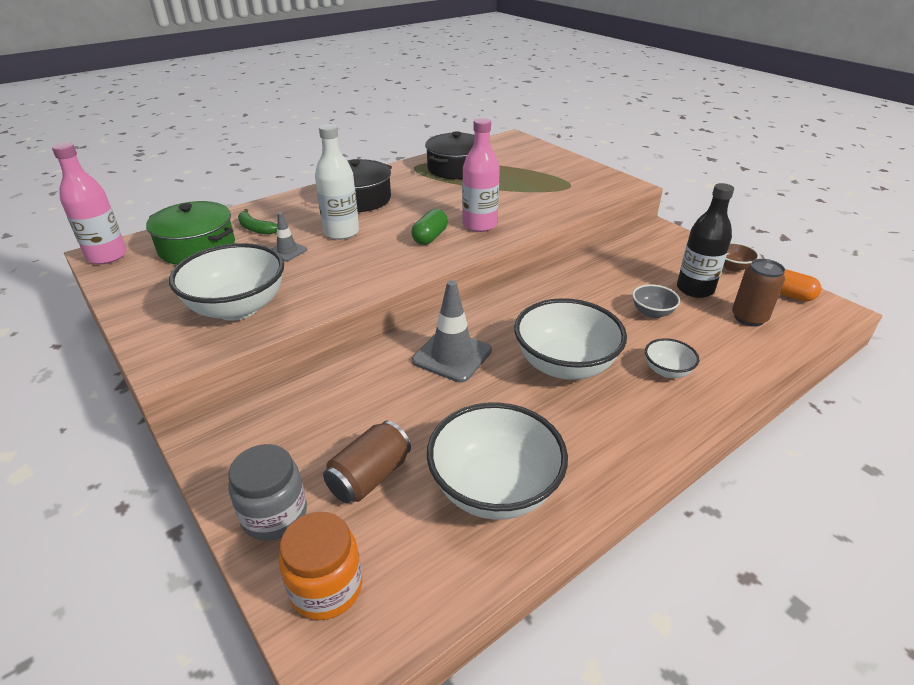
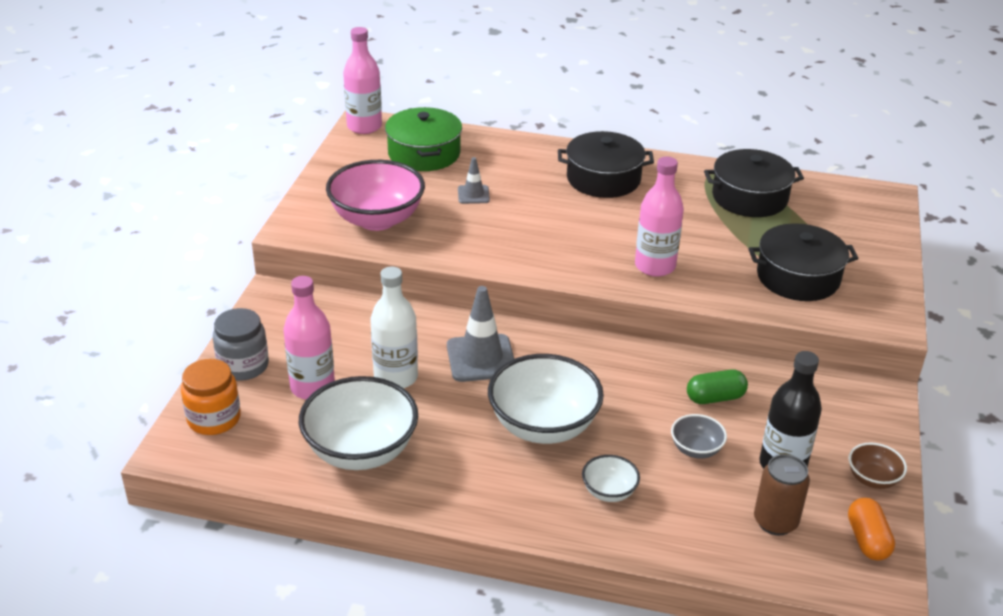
camera: 50 degrees right, 0 degrees up
white bowl [169,243,284,321] -> pink bowl [326,160,425,231]
green banana [238,209,277,234] -> none
white bottle [315,124,359,240] -> white bottle moved to [370,267,418,388]
brown can [323,421,411,503] -> pink bottle [283,276,335,399]
green capsule [411,209,448,245] -> green capsule moved to [687,370,748,404]
none -> black pot [748,223,859,301]

